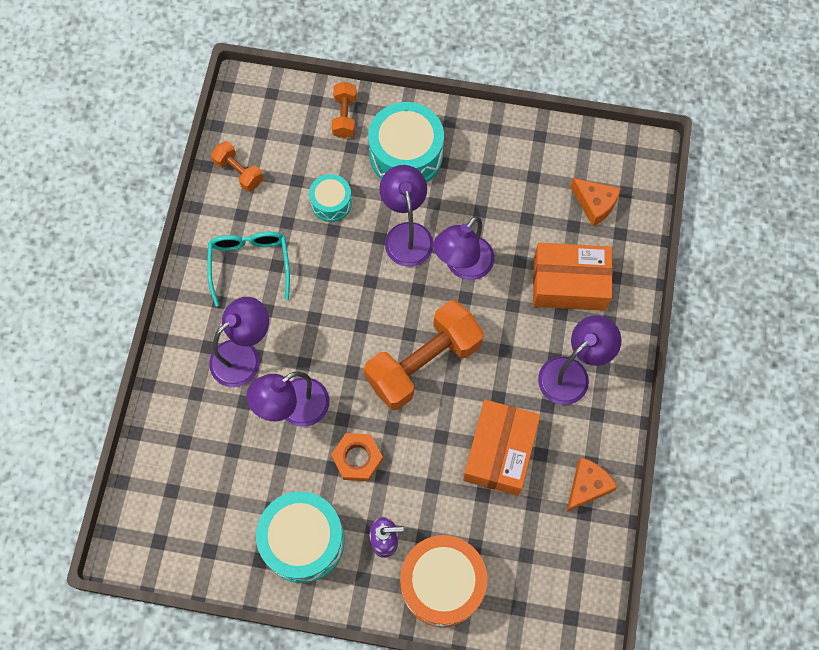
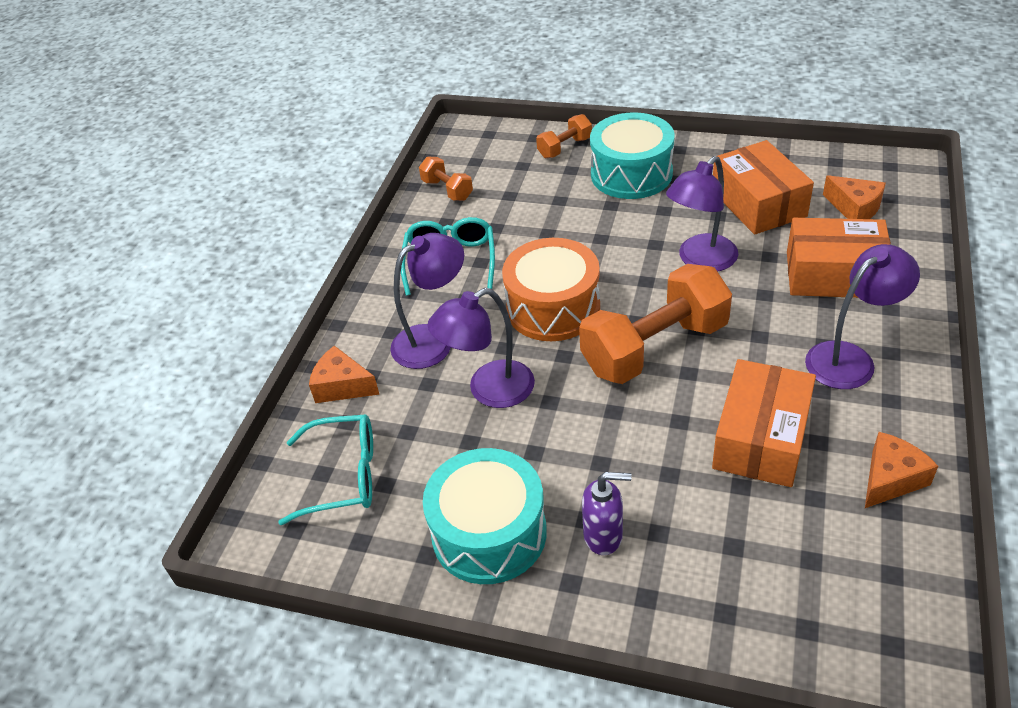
camera: 10 degrees right, 25 degrees down
turquoise drum [309,174,352,222] -> none
orange dumbbell [331,82,357,138] -> orange dumbbell turned 45 degrees clockwise [536,114,592,158]
orange nut [331,433,383,481] -> none
purple lamp [379,165,433,267] -> none
orange drum [400,535,487,627] -> orange drum moved to [502,238,600,341]
none -> turquoise glasses [278,414,373,525]
none -> orange cheese [309,346,380,403]
none -> orange box [713,140,814,235]

